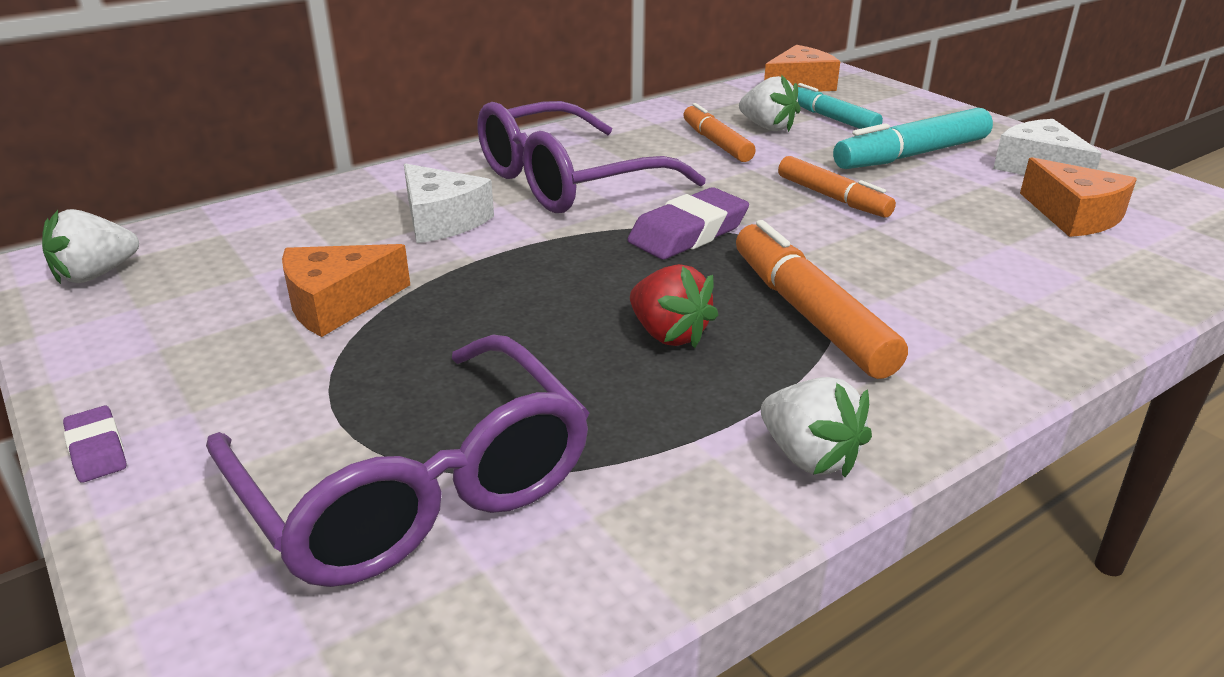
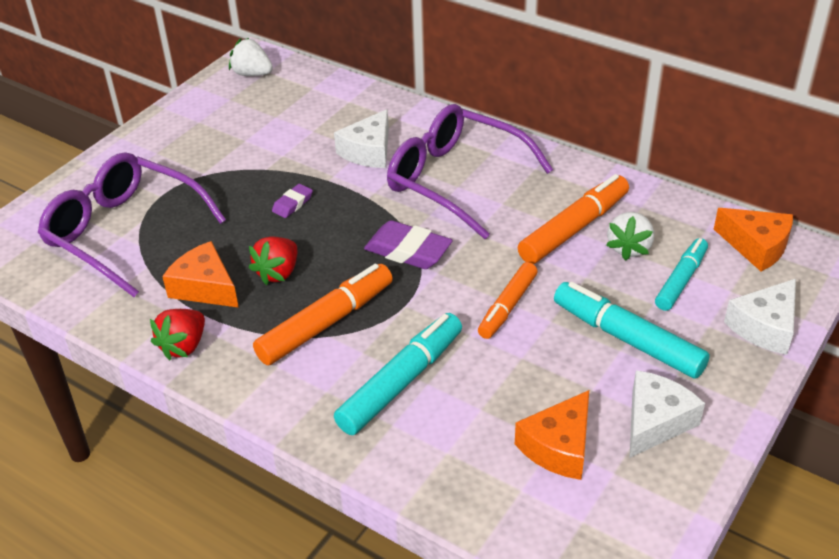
camera: 70 degrees right, 10 degrees up
purple eraser [63,406,127,483] -> purple eraser moved to [272,184,313,218]
purple glasses [206,335,589,587] -> purple glasses turned 90 degrees clockwise [38,152,226,297]
orange cheese [282,244,410,337] -> orange cheese moved to [162,241,239,308]
orange marker [683,103,756,162] -> orange marker [518,174,629,264], size x1.53
white strawberry [761,377,872,477] -> red strawberry [150,309,205,361]
none -> turquoise marker [334,313,462,435]
none -> white cheese [724,279,796,355]

